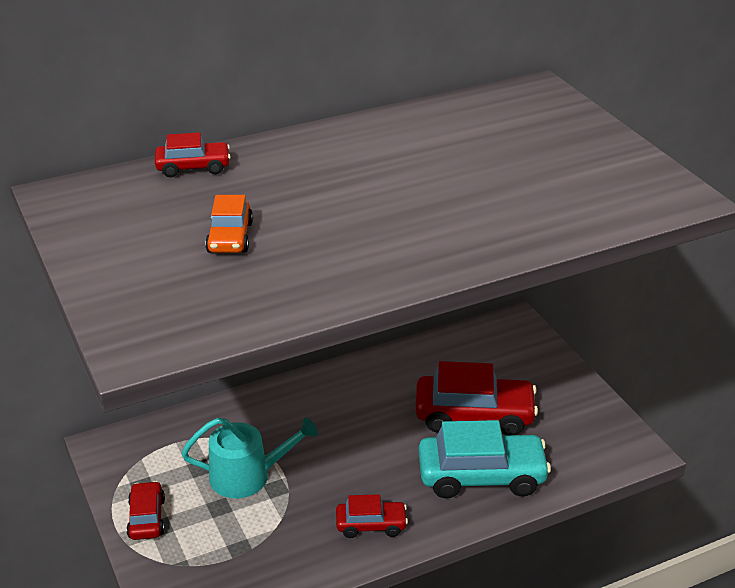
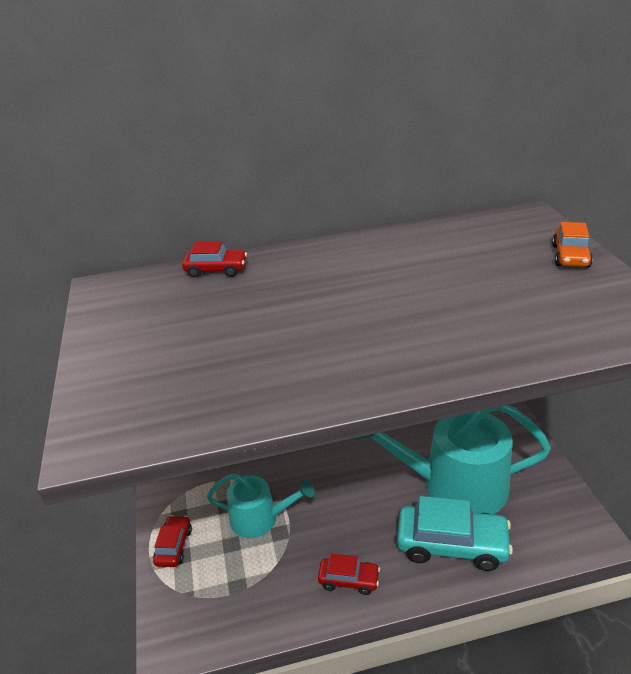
camera: 15 degrees right, 0 degrees up
orange car [205,195,253,253] -> orange car moved to [552,222,593,268]
red car [415,361,538,435] -> turquoise watering can [353,405,551,514]

